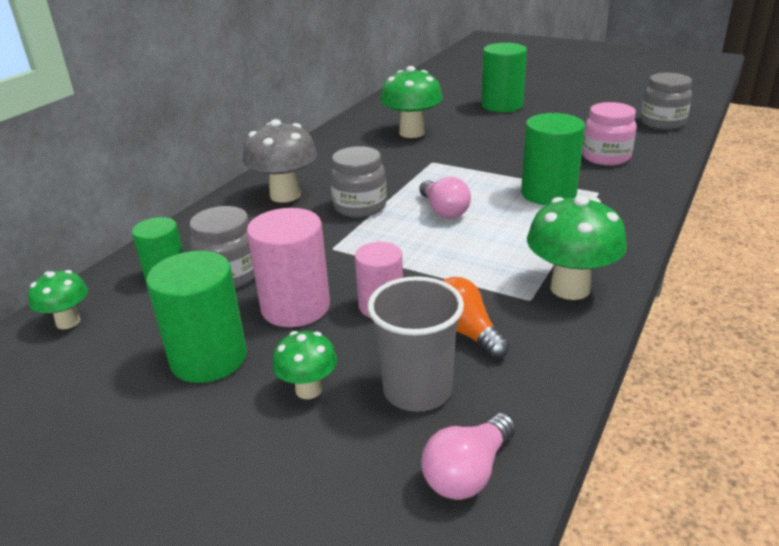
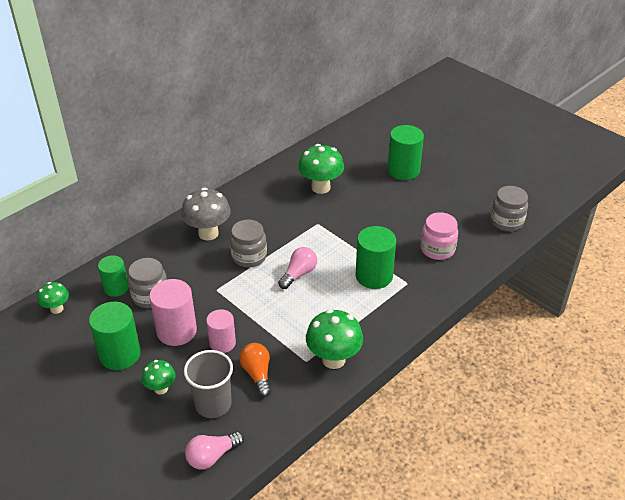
camera: 15 degrees right, 10 degrees up
pink light bulb [419,177,471,219] -> pink light bulb turned 135 degrees counterclockwise [278,247,317,289]

